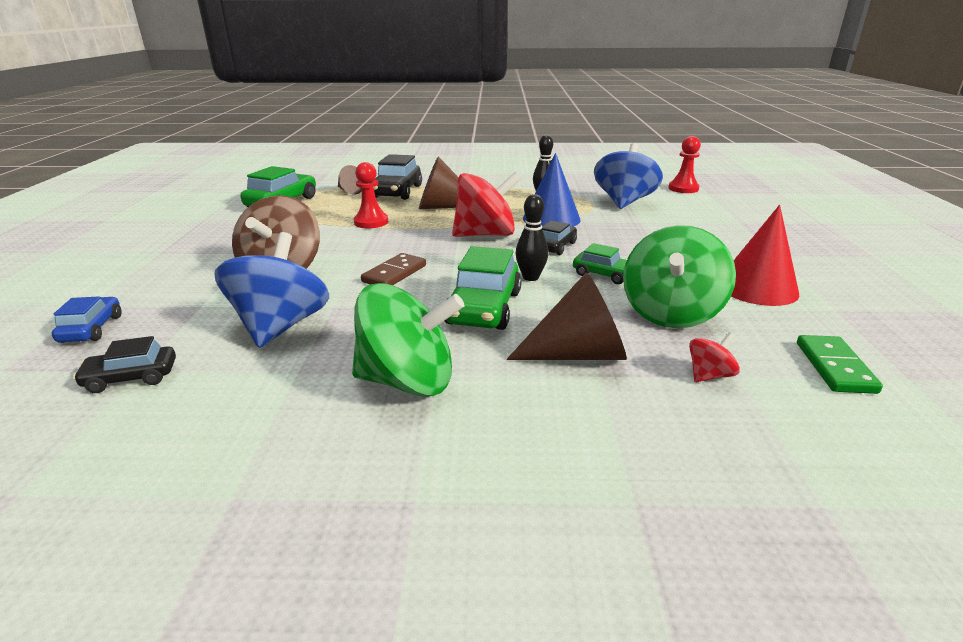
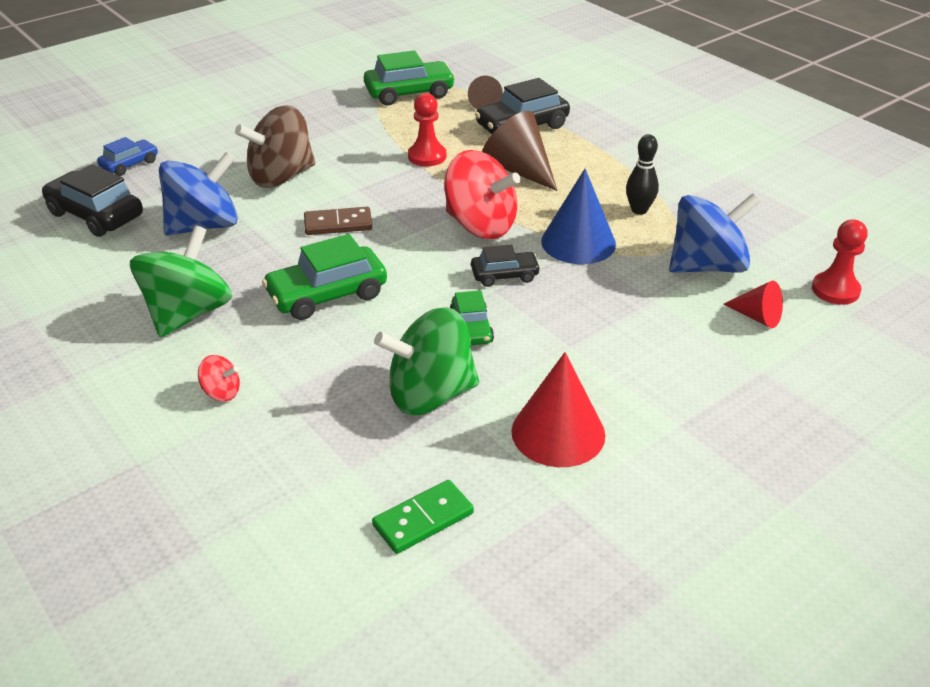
camera: 50 degrees right, 10 degrees up
black car [73,336,176,393] -> black car [42,164,143,237], size x1.71
green spinning top [352,283,464,397] -> green spinning top turned 120 degrees counterclockwise [130,225,232,338]
brown cone [507,273,627,360] -> none
black bowling pin [515,194,549,281] -> none
red spinning top [689,332,740,382] -> red spinning top moved to [198,355,240,401]
none -> red cone [723,280,783,328]

